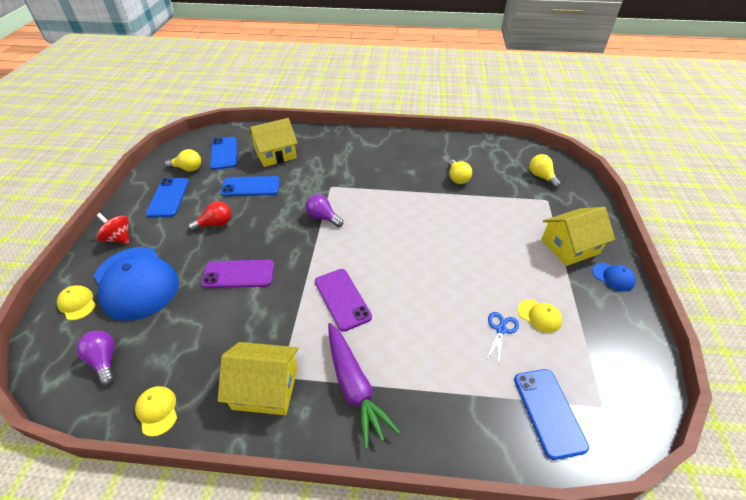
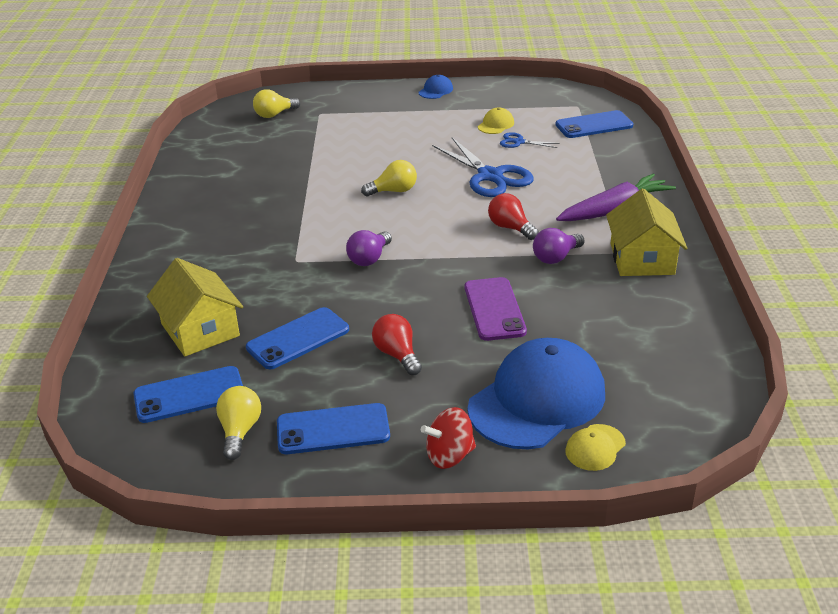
camera: 95 degrees left, 10 degrees down
purple light bulb [76,330,115,385] -> purple light bulb moved to [533,228,585,264]
red spinning top [96,213,129,244] -> red spinning top turned 45 degrees clockwise [421,407,476,469]
yellow cap [135,386,177,437] -> none
blue phone [220,176,280,196] -> blue phone turned 60 degrees clockwise [246,307,349,369]
purple phone [315,269,372,332] -> red light bulb [488,193,539,240]
yellow light bulb [448,160,472,184] -> yellow light bulb moved to [361,160,417,196]
yellow house [541,207,615,266] -> none
none -> blue scissors [432,138,534,197]

